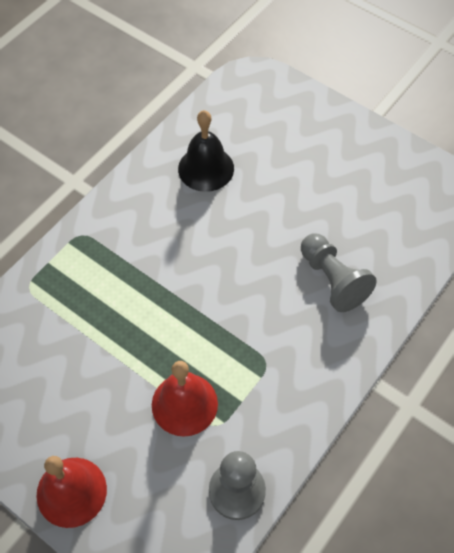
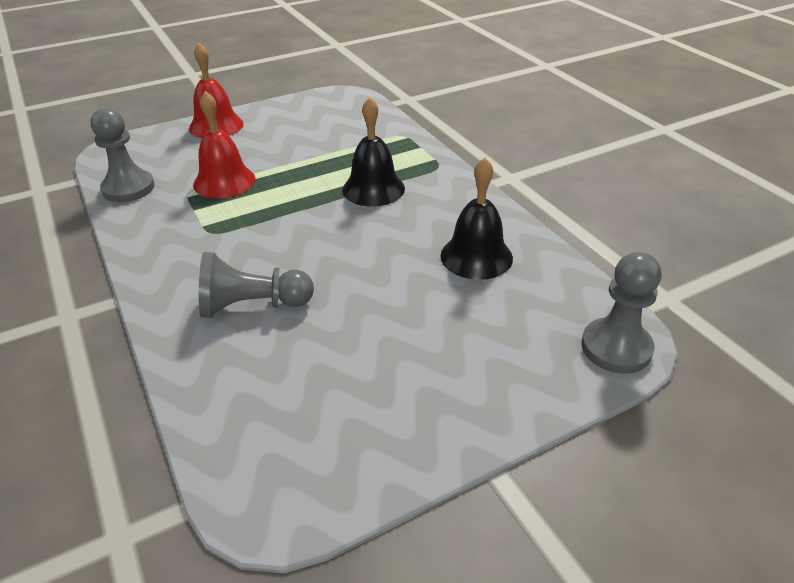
camera: 115 degrees right, 20 degrees down
none -> black bell [342,97,405,207]
none -> grey pawn [581,252,662,373]

